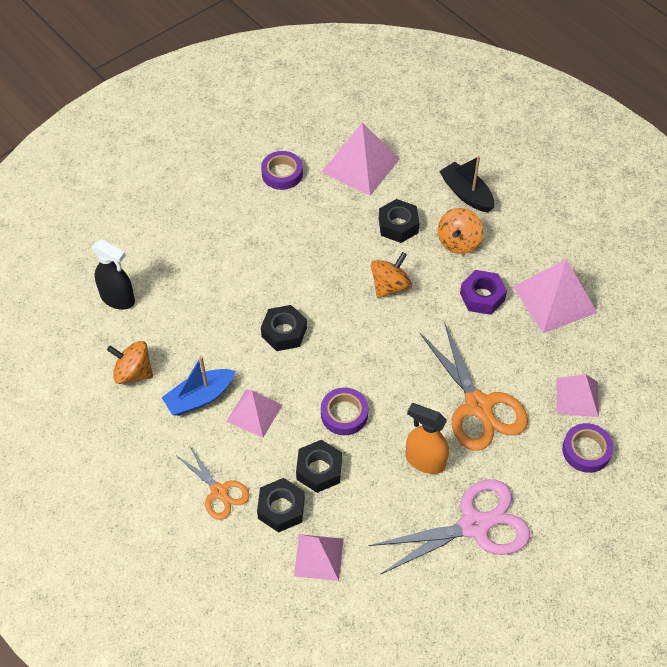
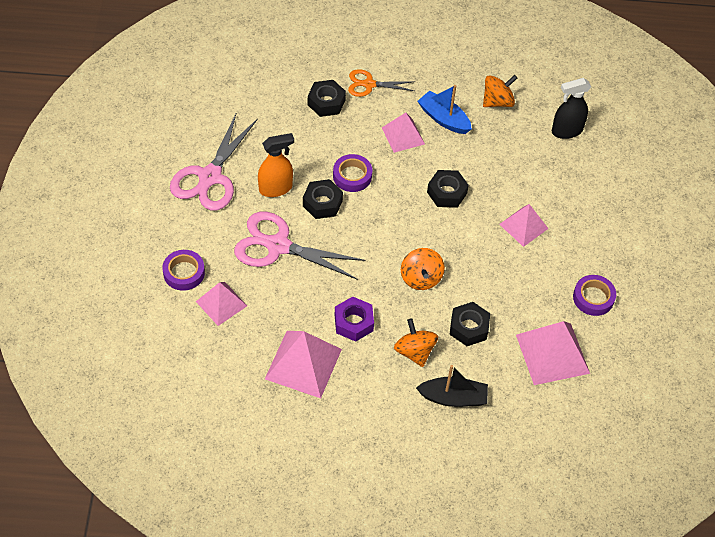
camera: 130 degrees right, 0 degrees up
blue boat [161,356,235,416] -> blue boat turned 60 degrees counterclockwise [418,85,472,134]
pink pyramid [294,534,343,581] -> pink pyramid moved to [499,204,549,247]
black nut [296,440,342,493] -> black nut moved to [303,179,343,219]
orange scissors [420,322,528,451] -> pink scissors [234,212,365,280]

